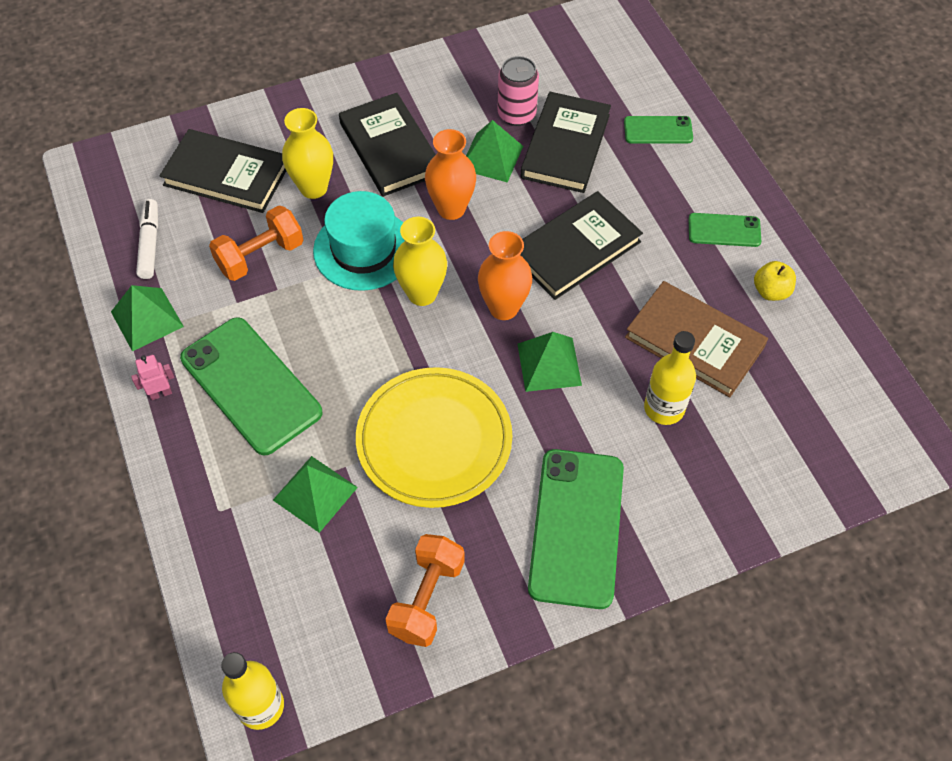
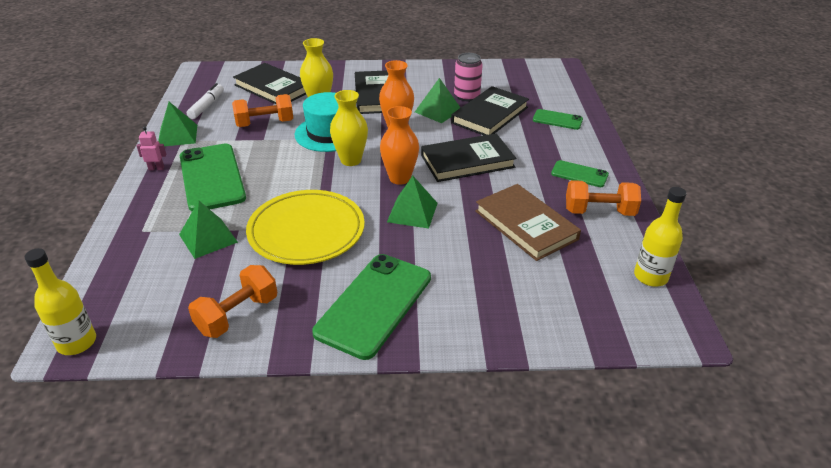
camera: 20 degrees right, 20 degrees down
yellow bottle [644,331,696,425] -> yellow bottle moved to [634,187,687,287]
yellow apple [754,261,796,301] -> orange dumbbell [566,180,641,216]

